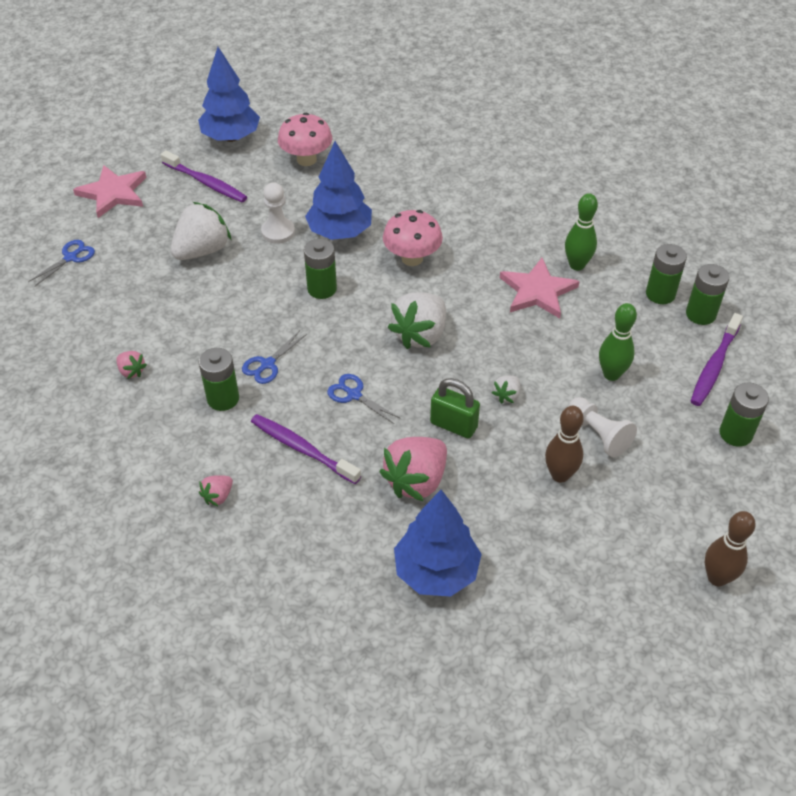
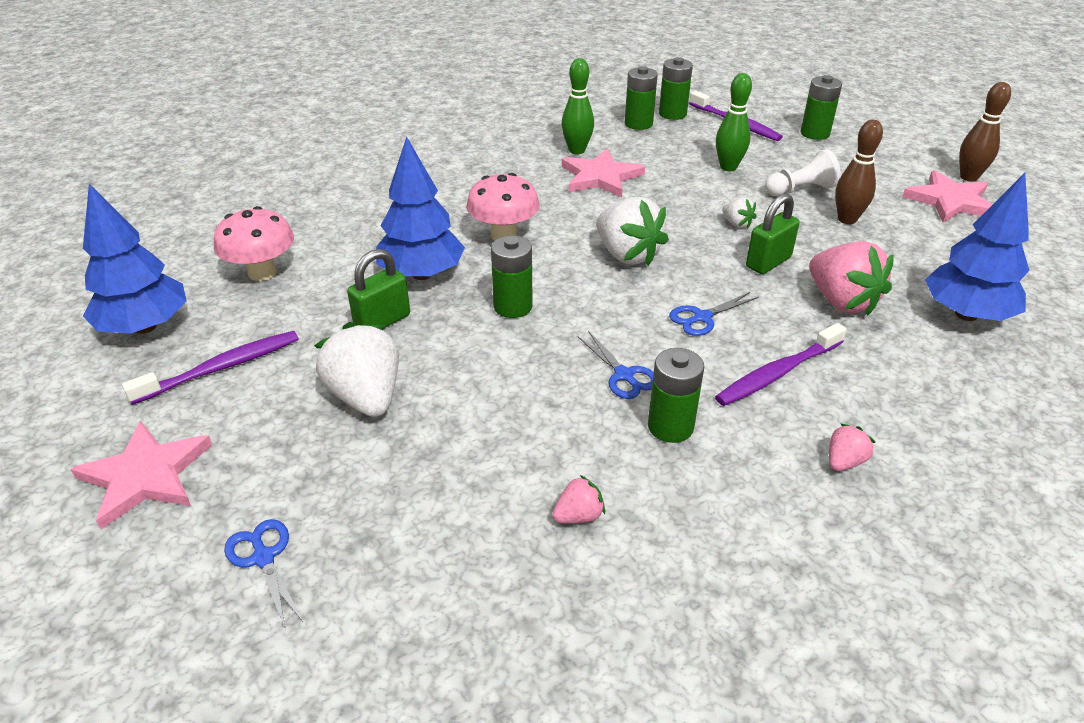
camera: 70 degrees left, 10 degrees down
pink strawberry [199,475,233,506] -> pink strawberry turned 105 degrees counterclockwise [829,423,875,471]
white pawn [261,183,295,244] -> green padlock [347,249,410,328]
none -> pink star [902,170,993,223]

